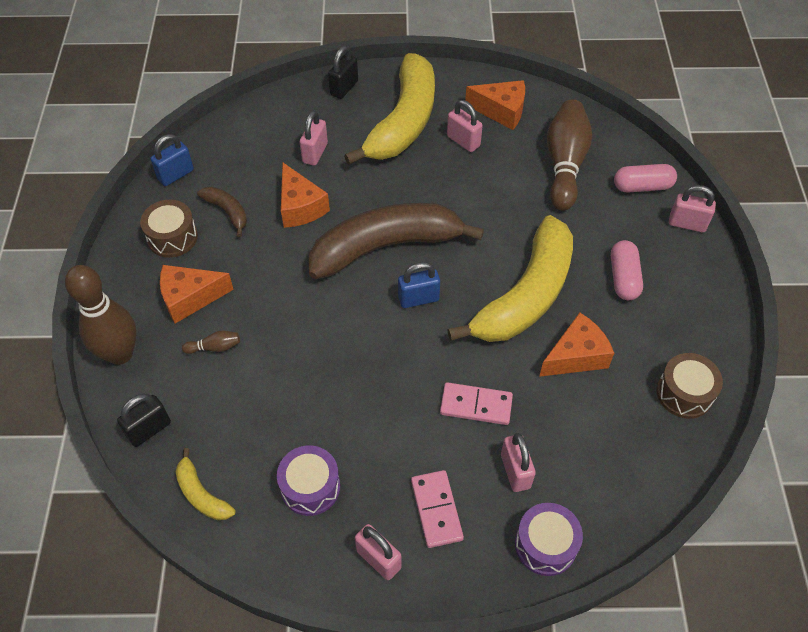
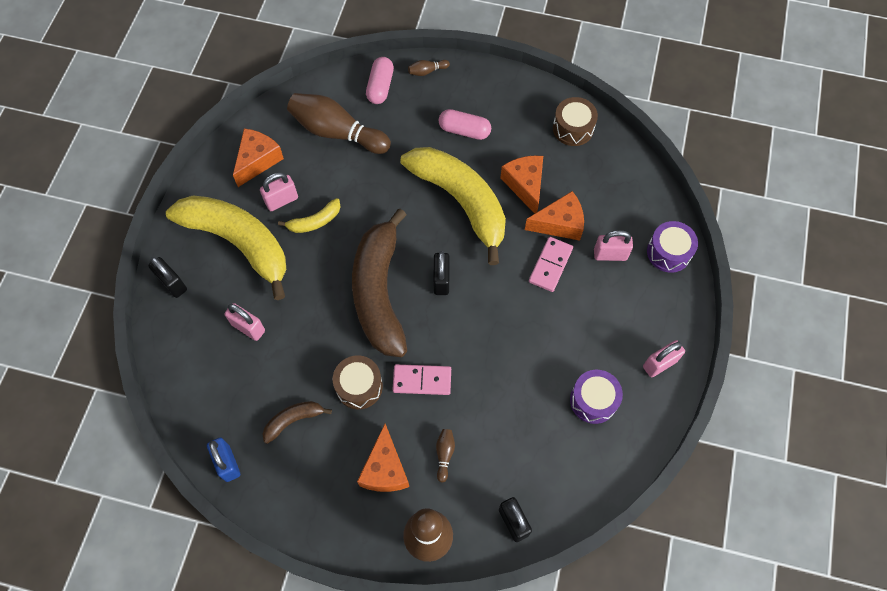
camera: 75 degrees left, 10 degrees up
brown drum [140,200,198,258] -> brown drum moved to [333,355,383,409]
yellow banana [176,448,236,520] -> yellow banana moved to [278,198,341,233]
orange cheese [281,163,330,228] -> orange cheese moved to [525,191,584,241]
blue padlock [398,262,440,308] -> black padlock [433,251,450,295]
pink domino [411,470,464,548] -> pink domino moved to [392,364,451,395]
pink padlock [669,185,716,232] -> brown bowling pin [408,60,450,76]

